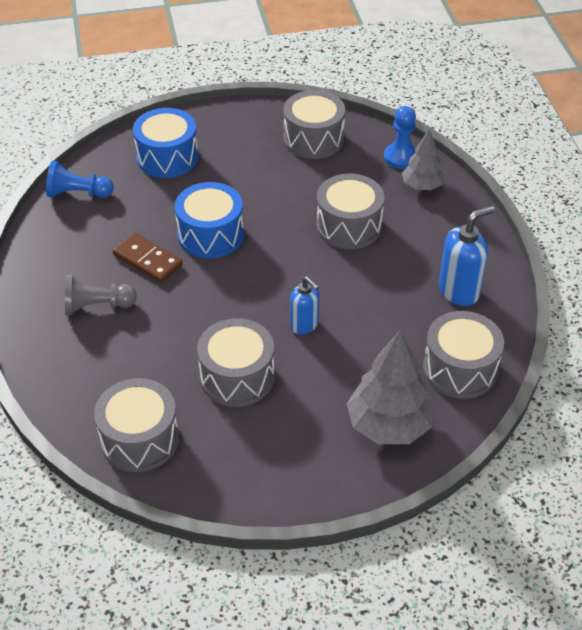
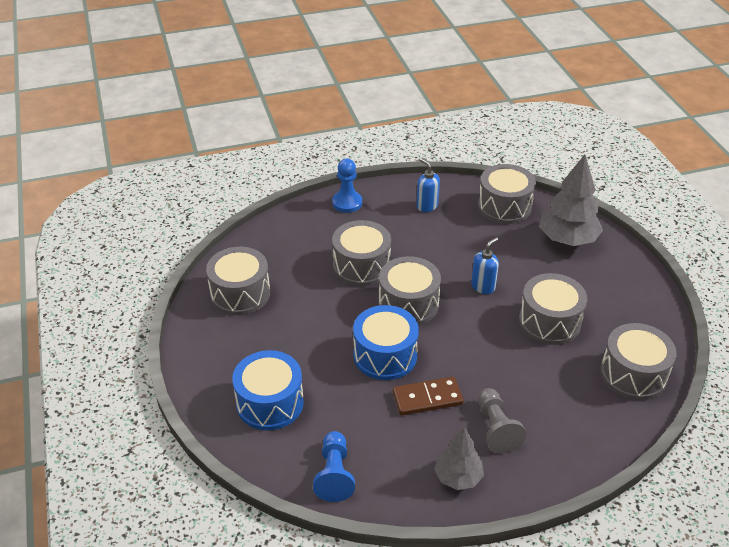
camera: 95 degrees left, 5 degrees down
brown domino [113,233,183,283] -> brown domino turned 45 degrees clockwise [392,377,464,415]
blue pawn [384,106,416,169] -> blue pawn moved to [332,159,362,213]
grey tree [402,129,445,190] -> grey tree moved to [434,427,484,490]
blue soap dispenser [439,206,495,306] -> blue soap dispenser [416,158,440,212], size x0.65
none -> grey drum [379,256,441,325]

